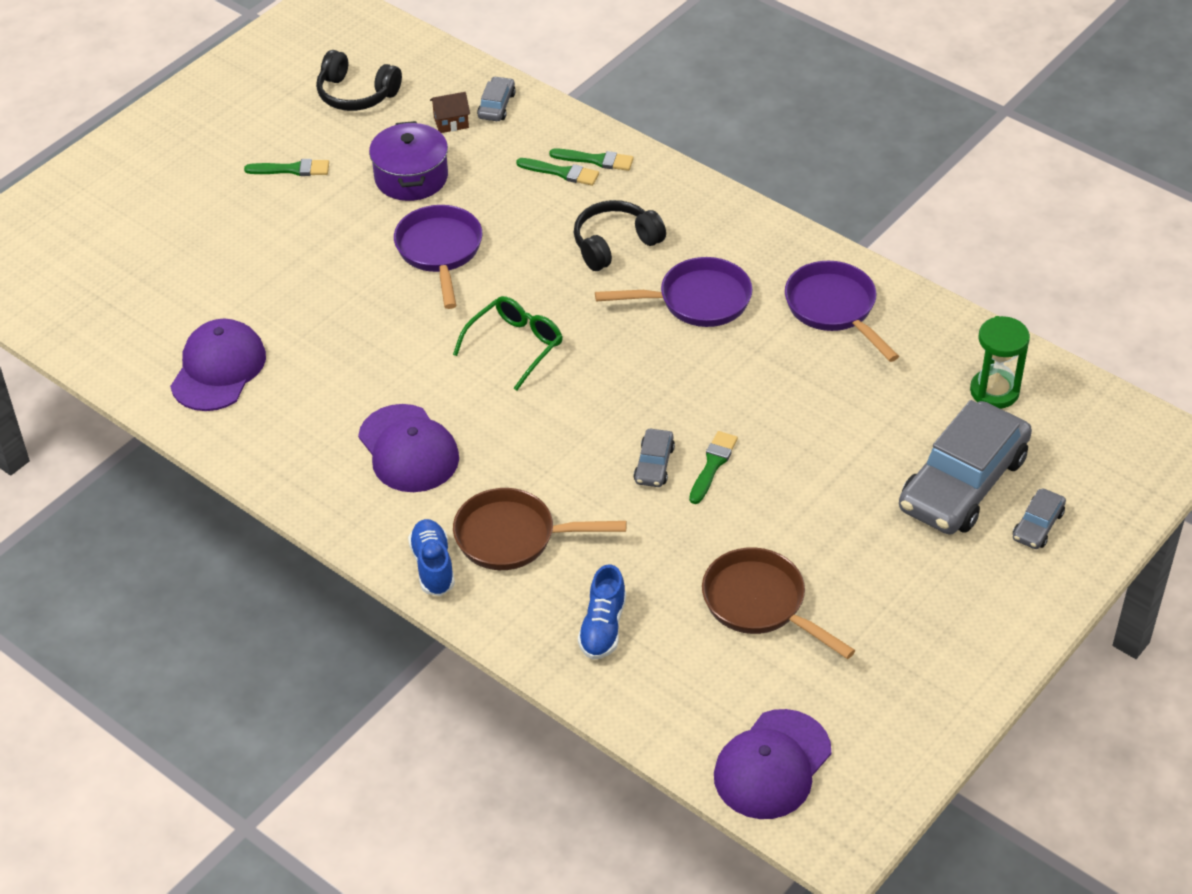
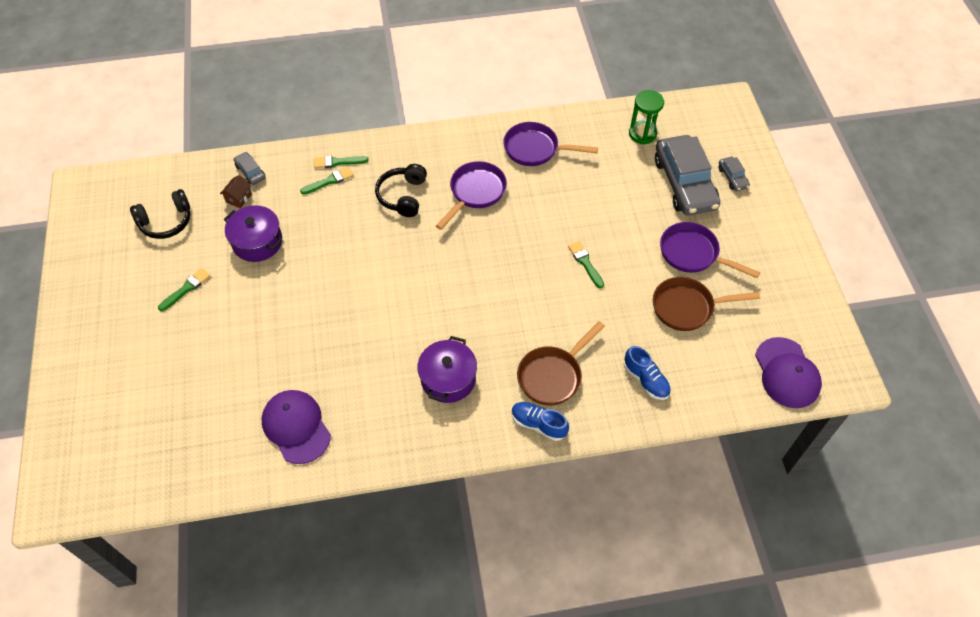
camera: 50 degrees left, 10 degrees up
purple cap [358,404,459,492] -> purple pot [417,336,477,403]
purple pan [394,205,482,309] -> purple pan moved to [660,222,760,278]
green glasses [453,296,563,391] -> none
green brush [549,149,634,171] -> green brush turned 150 degrees counterclockwise [314,156,369,168]
grey car [634,429,675,487] -> none

